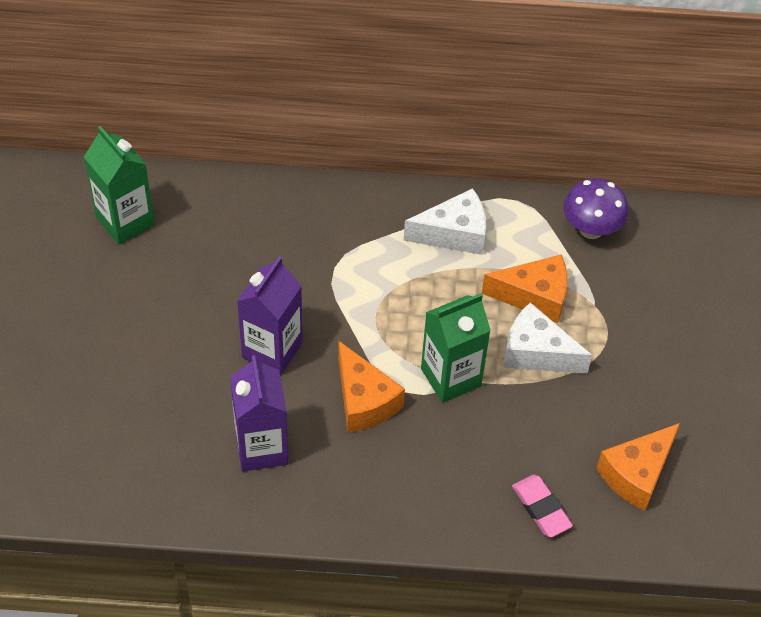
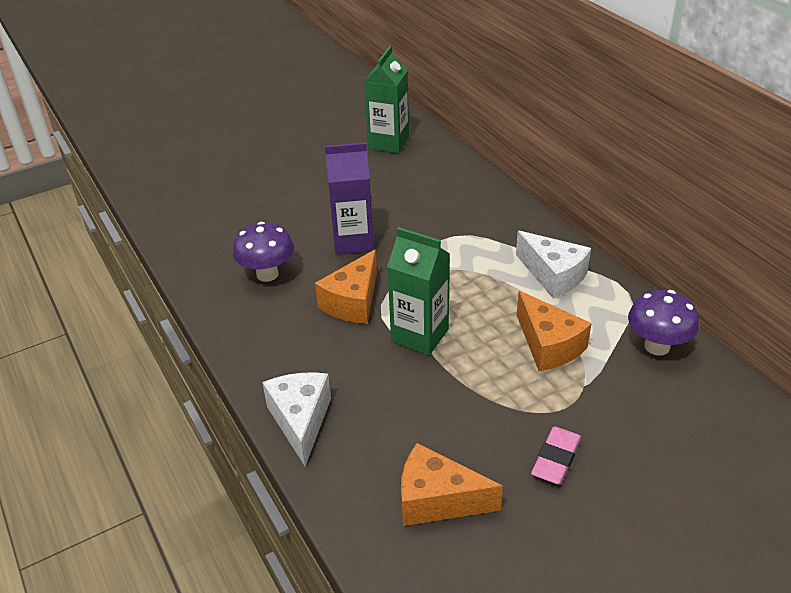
camera: 60 degrees right, 15 degrees down
purple carton [230,355,289,472] -> purple mushroom [233,222,294,282]
white cheese [503,302,592,374] -> white cheese moved to [262,372,331,466]
pink eraser [512,475,573,538] -> pink eraser moved to [531,426,582,485]

